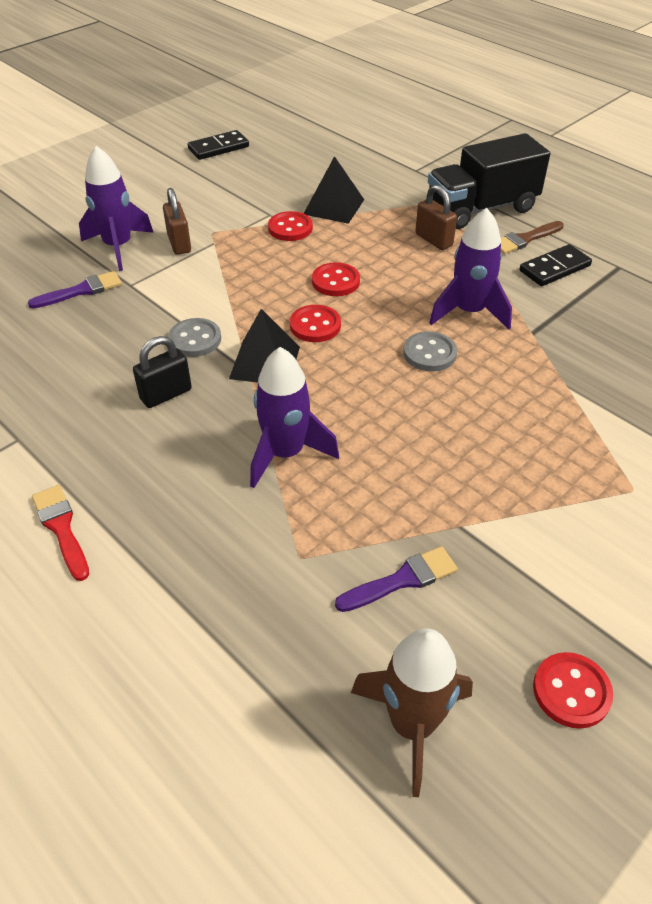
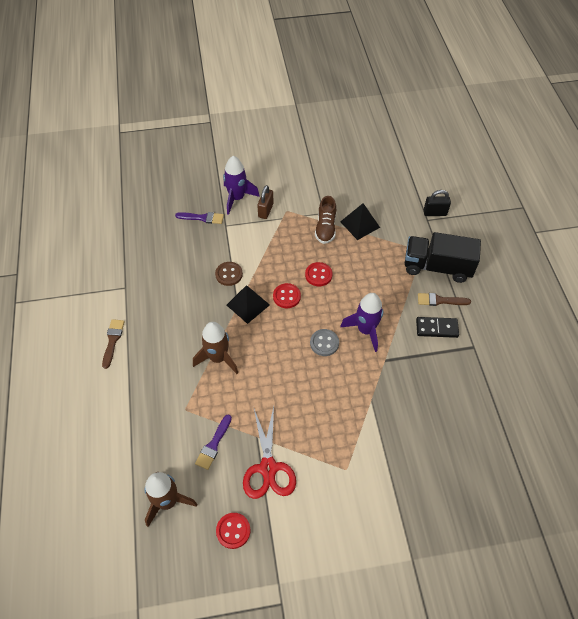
camera: 35 degrees right, 10 degrees up
red brush [32,485,89,581] -> brown brush [102,319,125,369]
black padlock [133,336,192,408] -> black padlock moved to [424,190,451,216]
grey button [168,318,221,357] -> brown button [215,262,243,286]
black domino [188,130,249,160] -> none
purple rocket [250,347,339,488] -> brown rocket [193,322,238,374]
red button [268,211,313,241] -> brown shoe [315,196,336,244]
purple brush [335,546,458,612] -> purple brush turned 105 degrees clockwise [195,414,232,470]
brown padlock [415,185,457,250] -> none
none -> red scissors [243,406,296,499]

